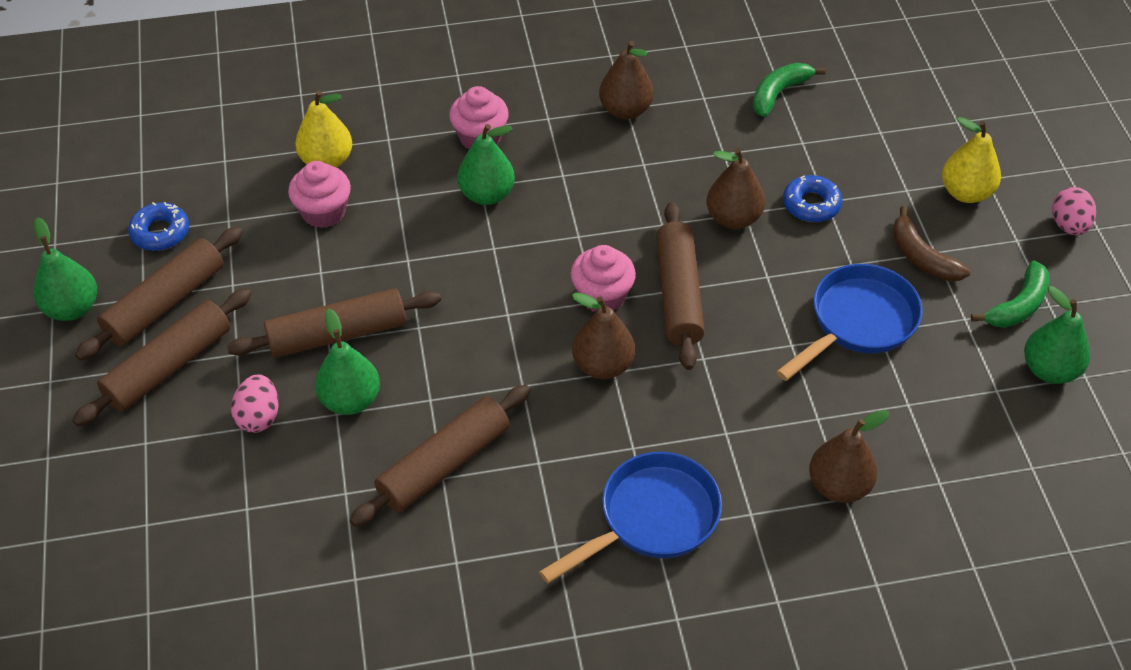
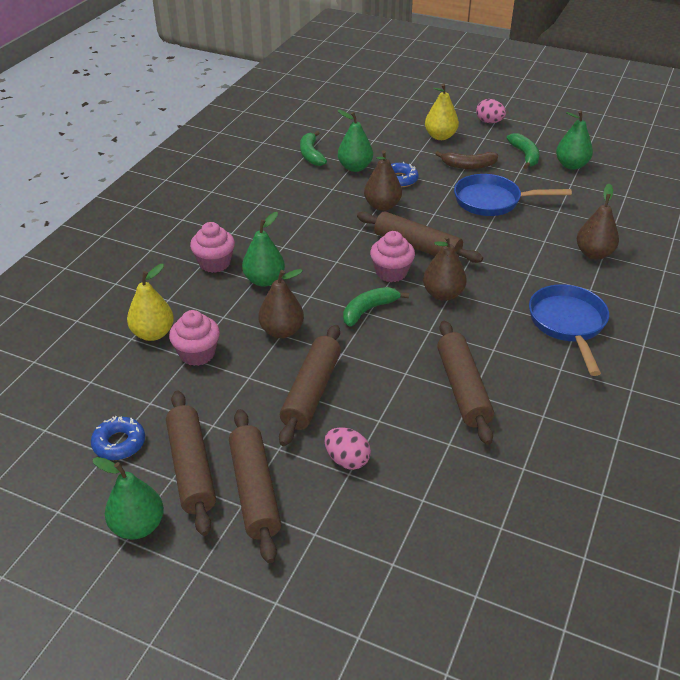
camera: 55 degrees left, 10 degrees down
green pear [315,309,380,415] -> green pear moved to [338,110,373,172]
brown pear [599,41,654,119] -> brown pear moved to [258,269,304,338]
blue pan [776,264,923,381] -> blue pan turned 75 degrees counterclockwise [454,174,572,216]
none -> green banana [343,287,409,327]

